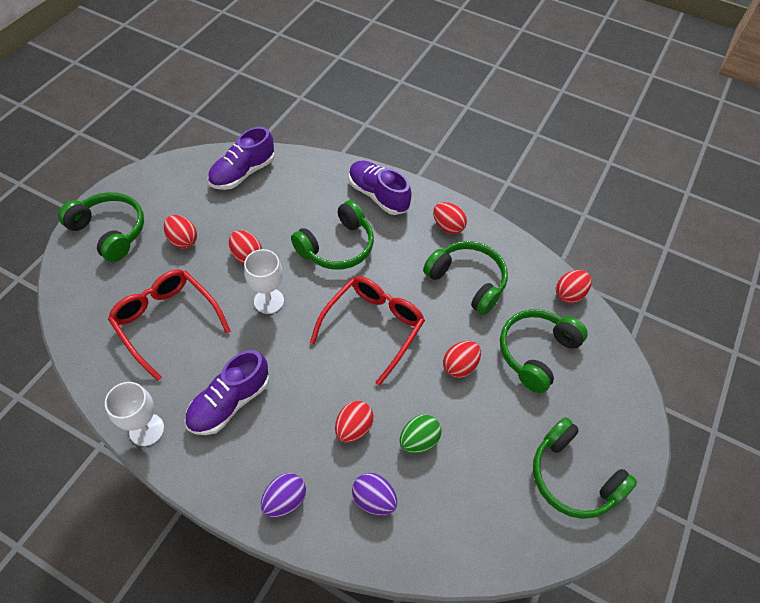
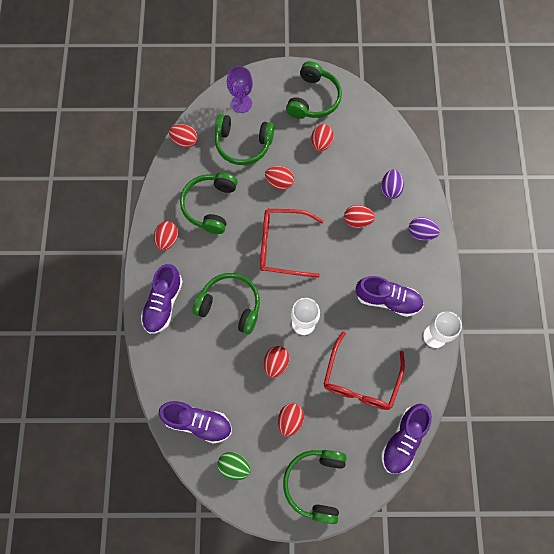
camera: 115 degrees left, 15 degrees up
green egg [400,415,441,454] -> green egg moved to [217,452,251,480]
none -> purple goblet [227,66,253,113]
none -> red egg [311,124,334,152]
none -> purple shoe [382,404,432,474]

